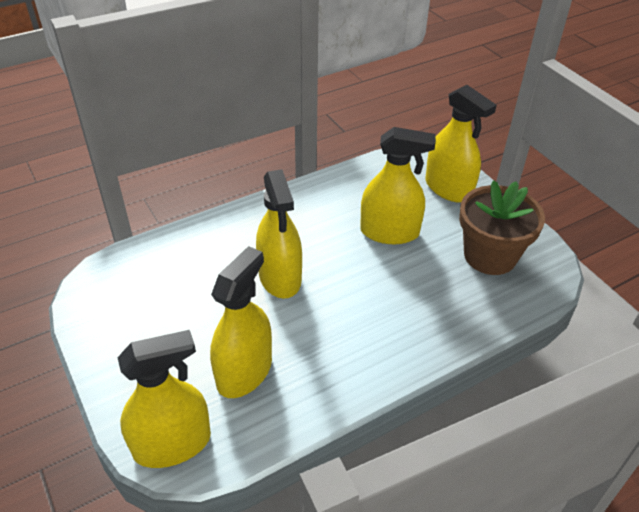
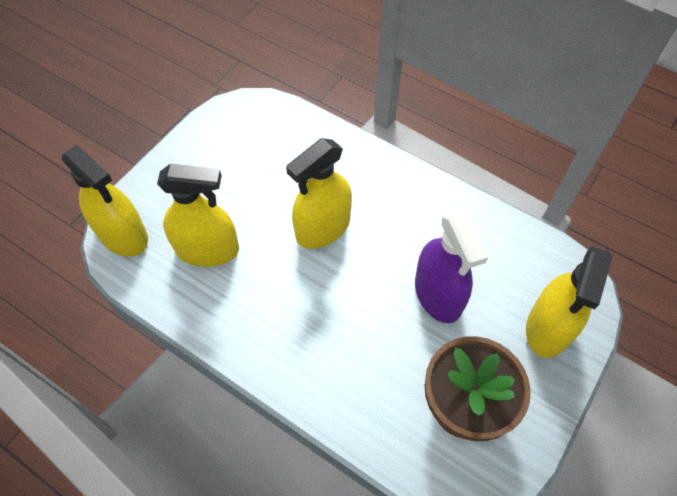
camera: 65 degrees right, 15 degrees up
yellow spray bottle [360,127,436,244] -> purple spray bottle [415,209,488,323]

